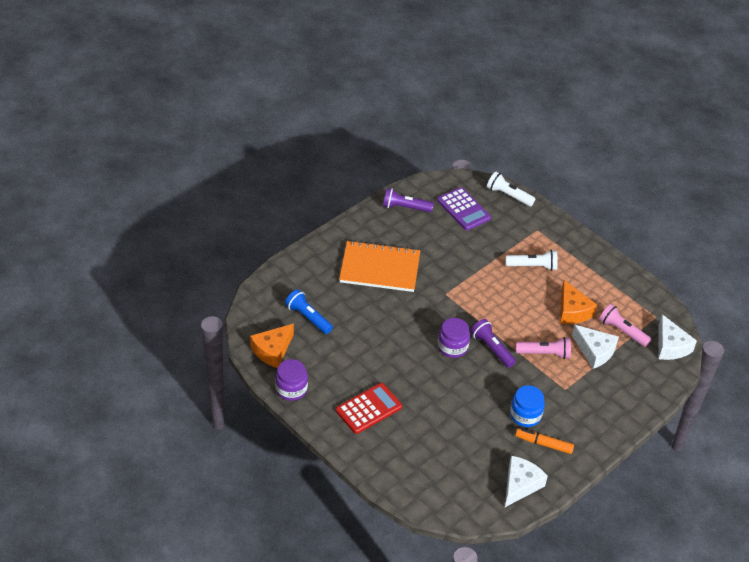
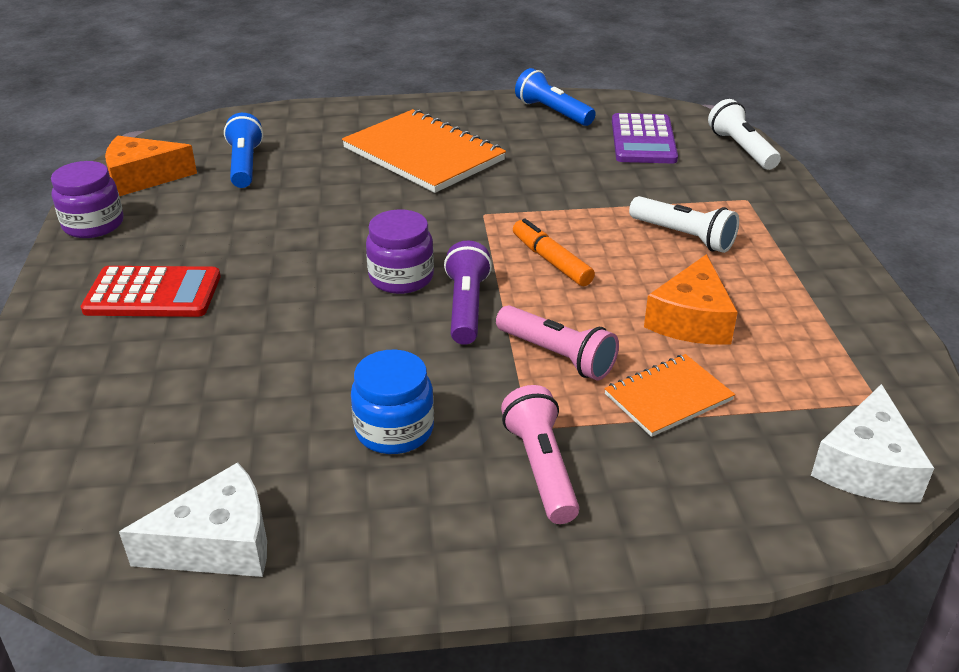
camera: 40 degrees right, 10 degrees down
purple flashlight [383,188,434,212] -> blue flashlight [515,68,596,126]
orange marker [515,428,574,454] -> orange marker moved to [513,218,595,286]
white cheese [572,325,619,369] -> orange notebook [604,354,735,437]
pink flashlight [599,304,651,347] -> pink flashlight moved to [501,385,579,524]

